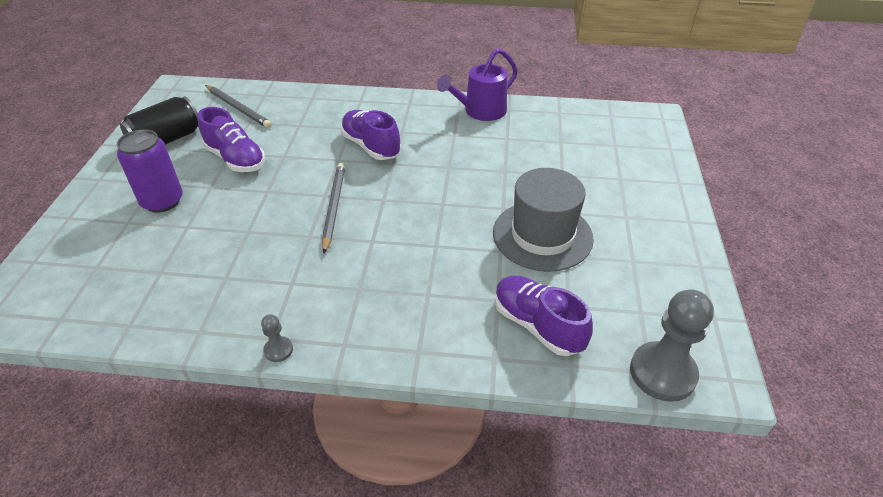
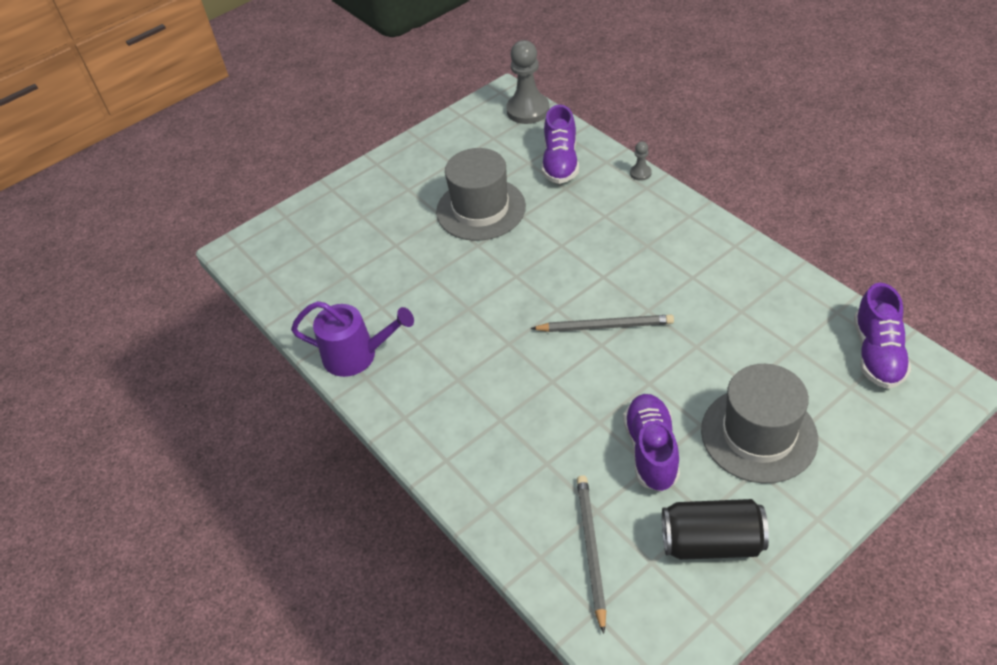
camera: 130 degrees left, 5 degrees up
purple can [117,129,183,213] -> grey hat [701,364,818,484]
grey pawn [261,314,293,362] -> grey pawn moved to [630,141,652,181]
grey pencil [322,163,345,253] -> grey pencil turned 135 degrees counterclockwise [531,315,674,332]
purple shoe [341,110,401,160] -> purple shoe moved to [854,283,911,389]

